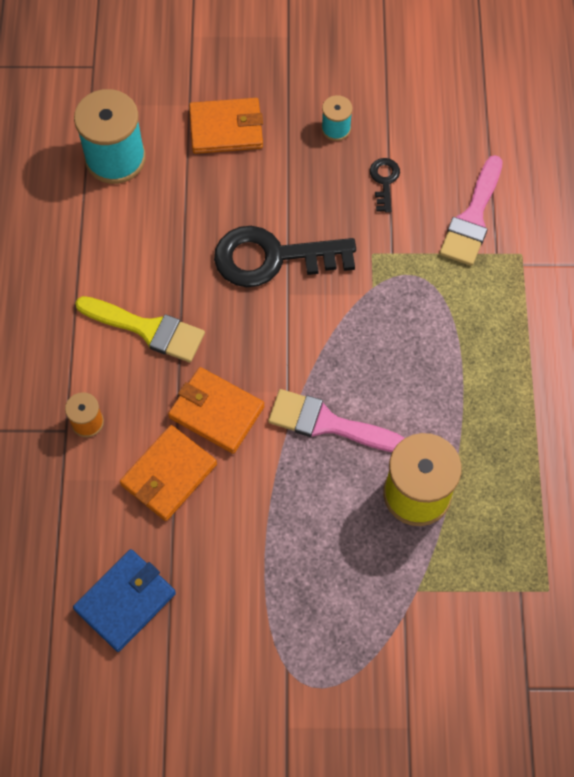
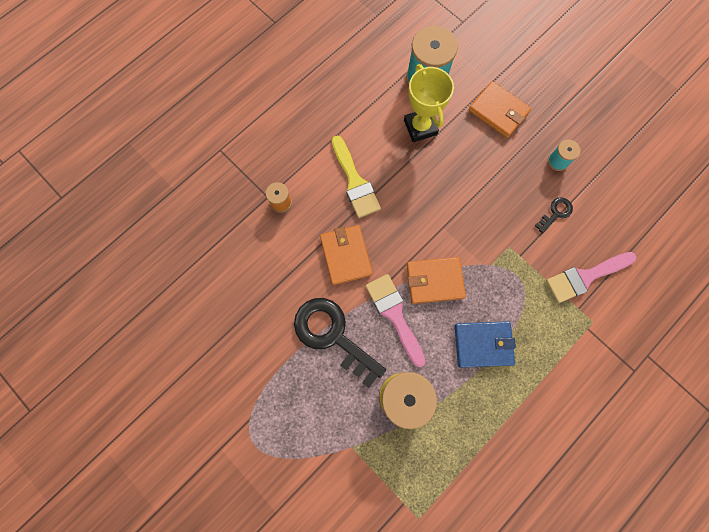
camera: 45 degrees right, 10 degrees up
blue wallet [73,549,176,652] -> blue wallet moved to [455,321,516,368]
orange wallet [120,425,217,521] -> orange wallet moved to [407,257,466,304]
black key [214,226,356,287] -> black key moved to [294,298,386,388]
none -> yellow trophy [404,64,454,142]

